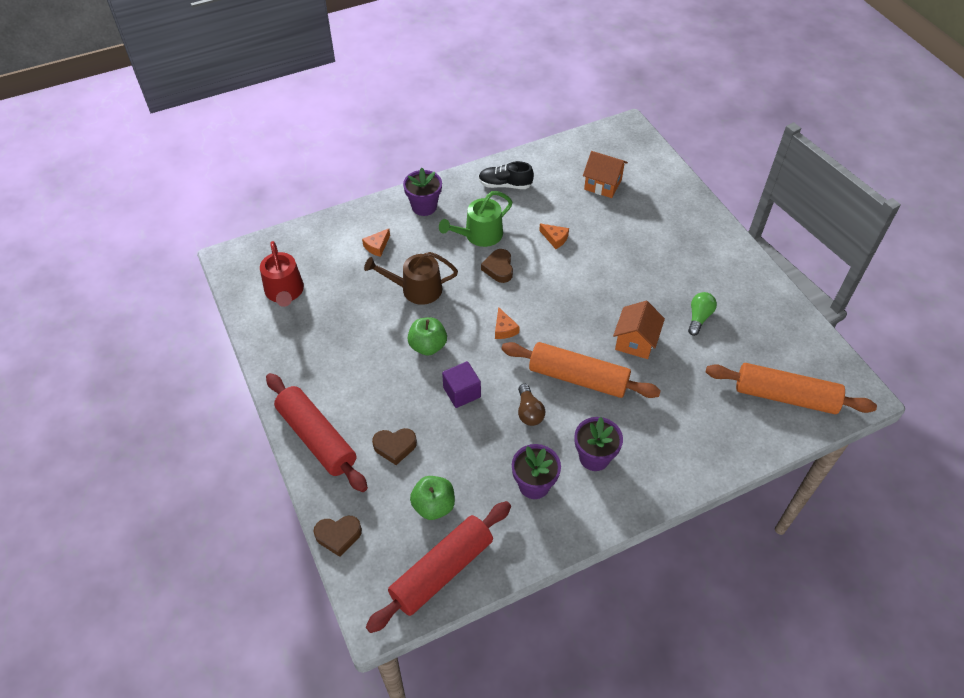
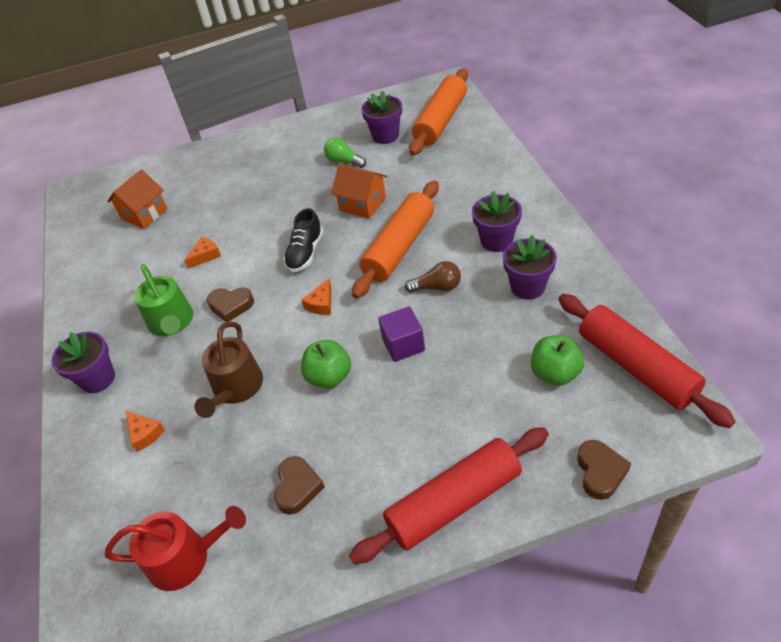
camera: 75 degrees left, 5 degrees down
brown heart [372,428,417,465] -> brown heart moved to [274,456,325,515]
black shoe [478,161,534,189] -> black shoe moved to [284,208,323,272]
orange cheese [495,307,520,339] -> orange cheese turned 120 degrees clockwise [302,278,331,315]
none -> purple flower pot [361,91,402,144]

